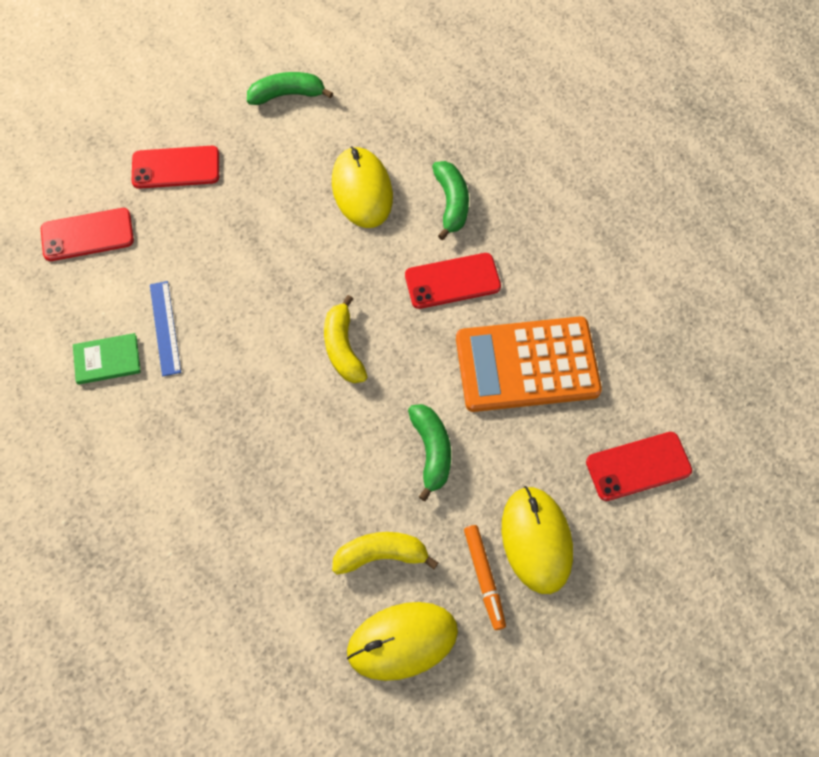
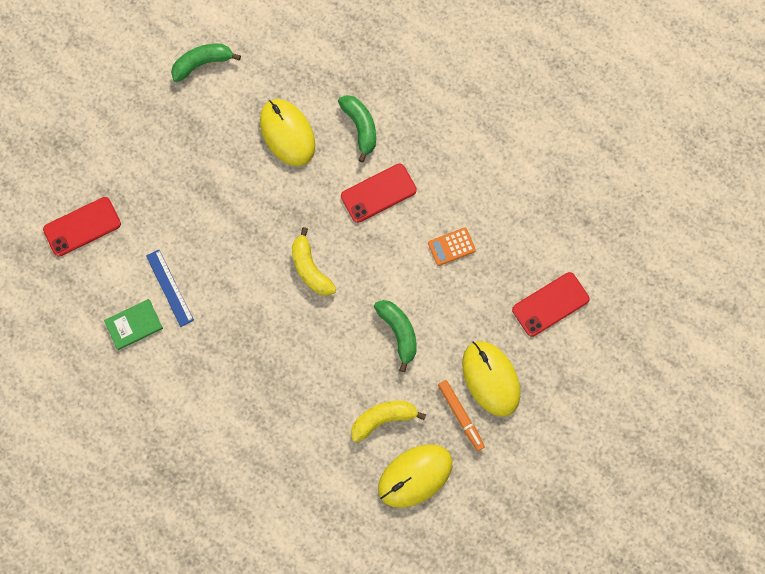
camera: 15 degrees left, 10 degrees up
red phone [132,146,219,189] -> none
orange calculator [456,316,602,412] -> orange calculator [428,227,476,266], size x0.41

